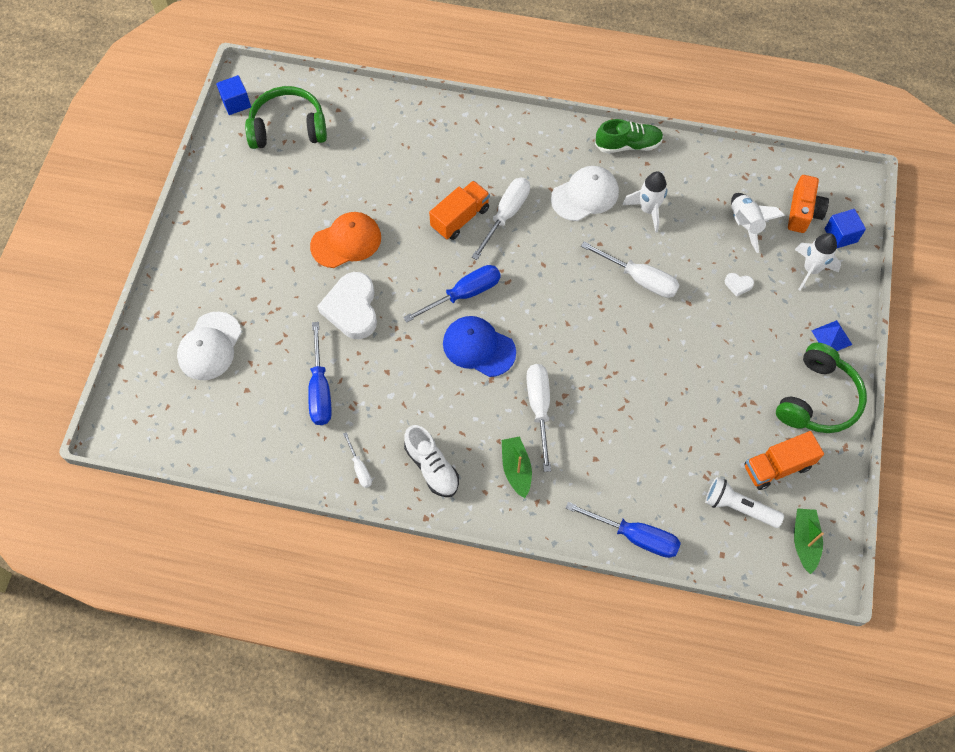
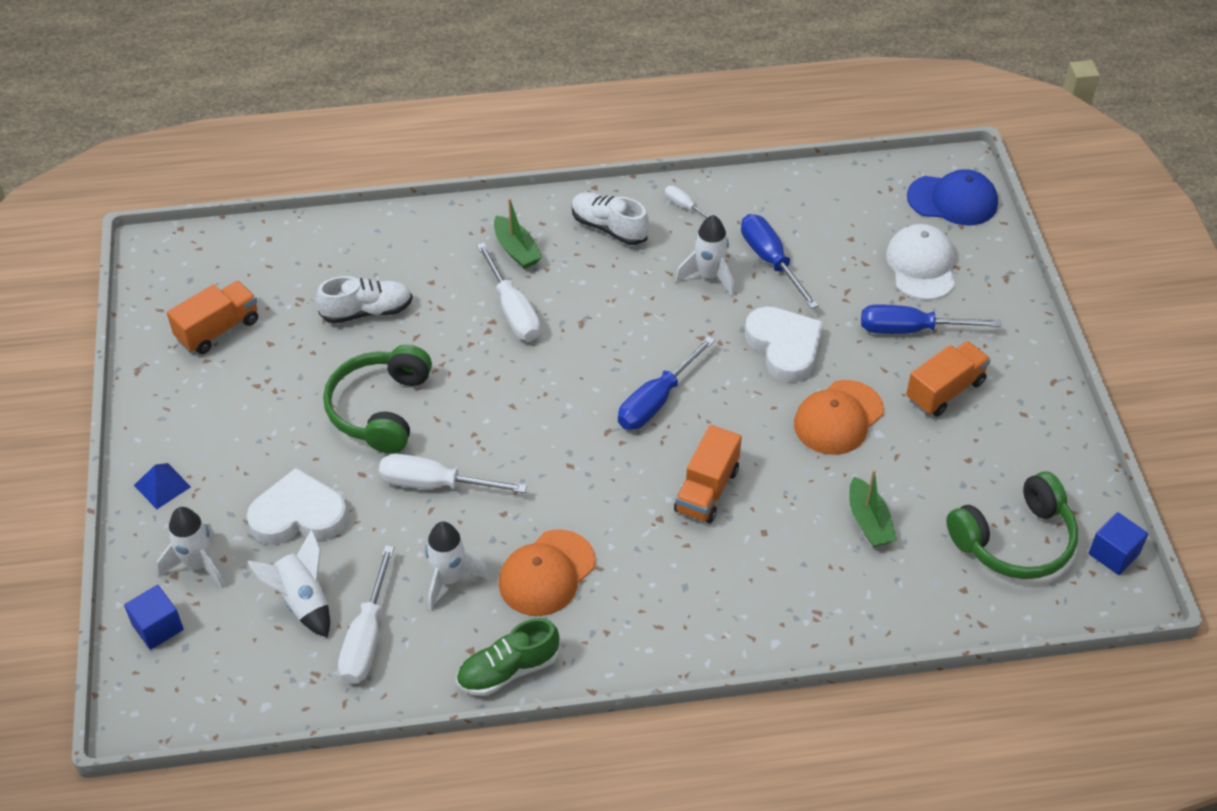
camera: 160 degrees right, 15 degrees down
blue cap [443,316,516,377] -> blue cap moved to [907,169,998,225]
white screwdriver [472,178,530,260] -> white screwdriver moved to [338,545,394,684]
white cap [551,166,619,221] -> orange cap [499,530,596,616]
blue screwdriver [565,502,681,558] -> blue screwdriver moved to [861,304,1001,334]
white flashlight [705,477,784,528] -> none
white heart [725,273,754,297] -> white heart [247,468,348,545], size x2.42
green headphones [776,342,867,433] -> green headphones moved to [323,345,432,454]
orange camera [788,175,829,233] -> none
green boat [794,508,824,574] -> green boat moved to [849,470,897,547]
none -> white shoe [316,276,413,324]
none -> white rocket [675,215,734,296]
none -> orange truck [906,341,991,417]

